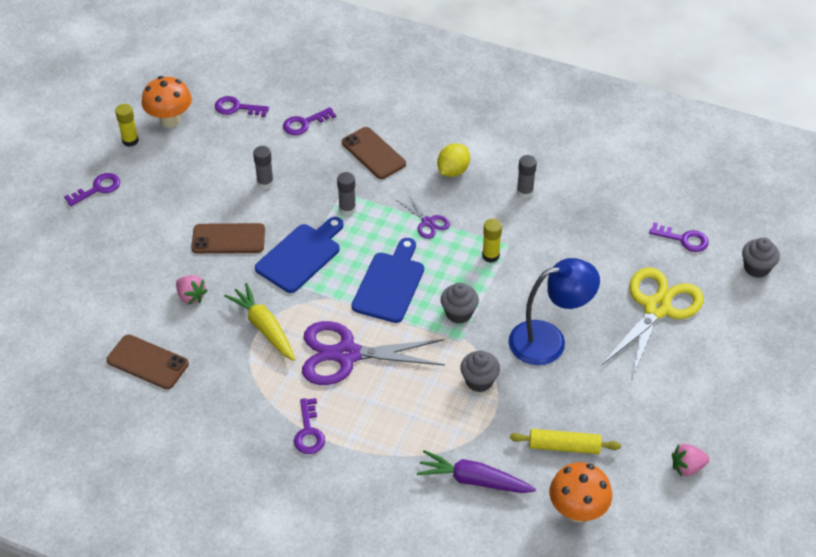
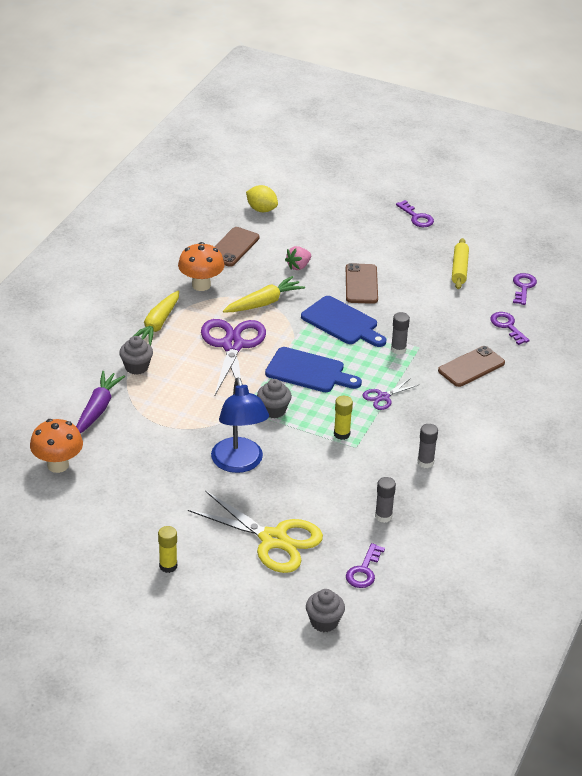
camera: 90 degrees right, 10 degrees down
yellow glue stick [115,104,139,147] -> yellow glue stick moved to [158,526,177,573]
orange mushroom [142,76,192,128] -> orange mushroom moved to [178,242,225,291]
grey glue stick [253,146,274,189] -> grey glue stick moved to [375,477,396,523]
purple key [294,398,325,454] -> yellow carrot [134,290,179,346]
yellow lemon [437,143,470,177] -> yellow lemon moved to [246,185,278,212]
grey cupcake [460,351,500,392] -> grey cupcake moved to [119,336,153,375]
yellow rolling pin [510,429,621,454] -> yellow rolling pin moved to [452,238,469,289]
pink strawberry [672,444,710,476] -> none

